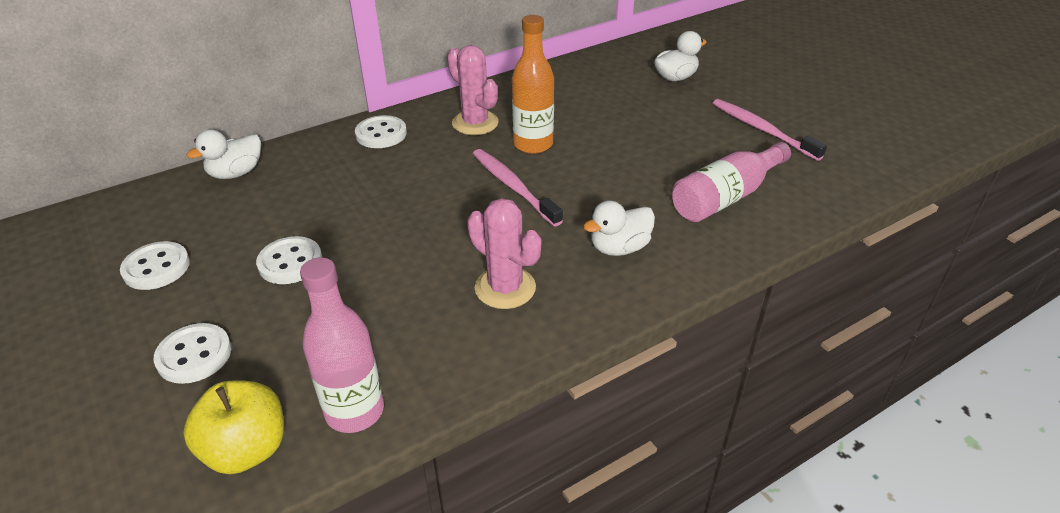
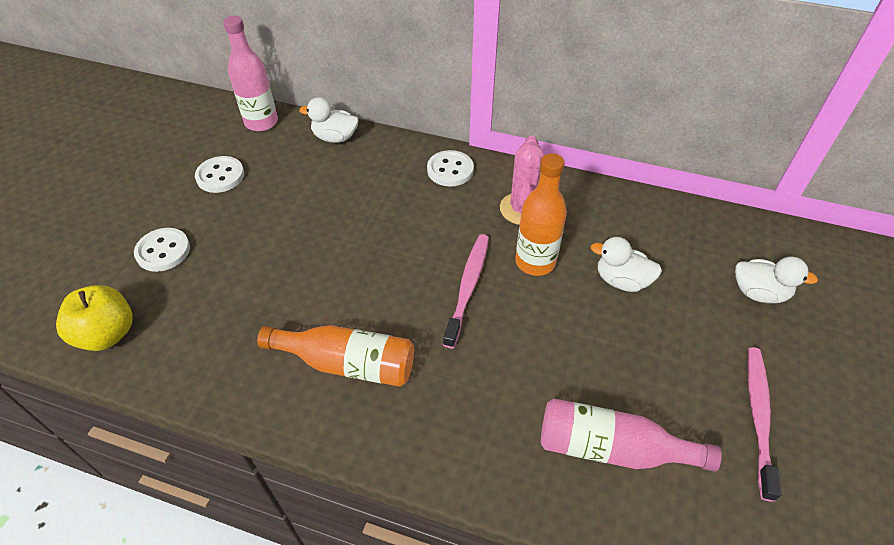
camera: 50 degrees right, 10 degrees up
white button [256,236,322,284] -> none
pink bottle [300,257,384,433] -> pink bottle moved to [223,16,278,132]
pink cactus [467,198,542,309] -> orange bottle [257,325,414,387]
white duck [583,200,655,256] -> white duck moved to [590,237,662,292]

